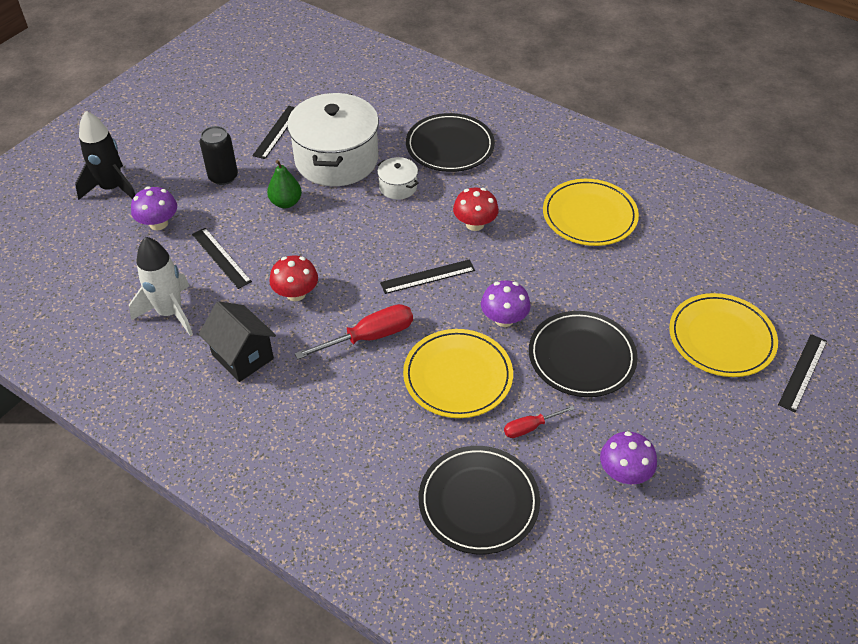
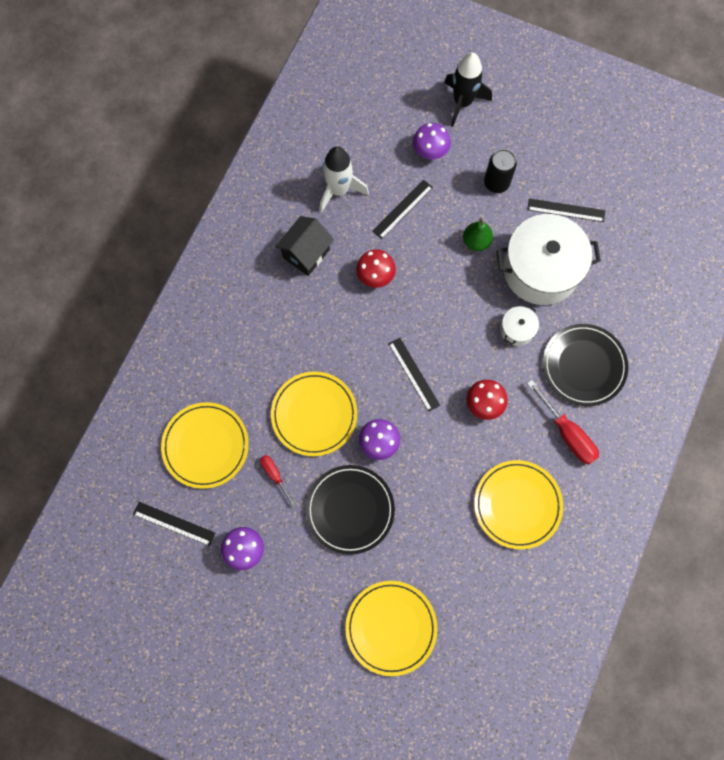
camera: 80 degrees right, 25 degrees up
red screwdriver [295,304,413,359] -> red screwdriver moved to [527,380,599,465]
black plate [419,446,540,555] -> yellow plate [161,402,249,489]
black ruler [778,334,827,412] -> black ruler moved to [133,502,215,546]

